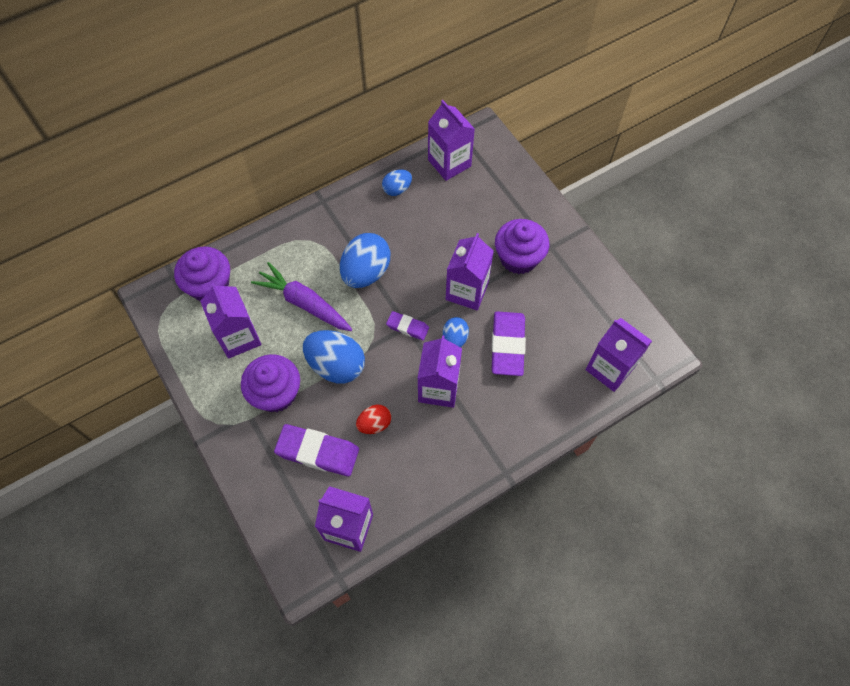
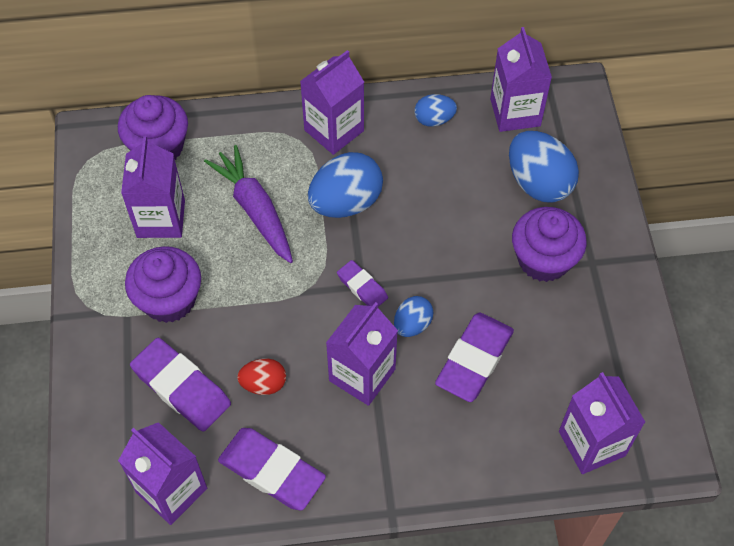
camera: 25 degrees right, 5 degrees down
blue egg [303,330,365,384] -> blue egg moved to [509,131,579,203]
purple carton [446,233,494,310] -> purple carton moved to [300,50,364,155]
none -> purple eraser [218,428,326,511]

